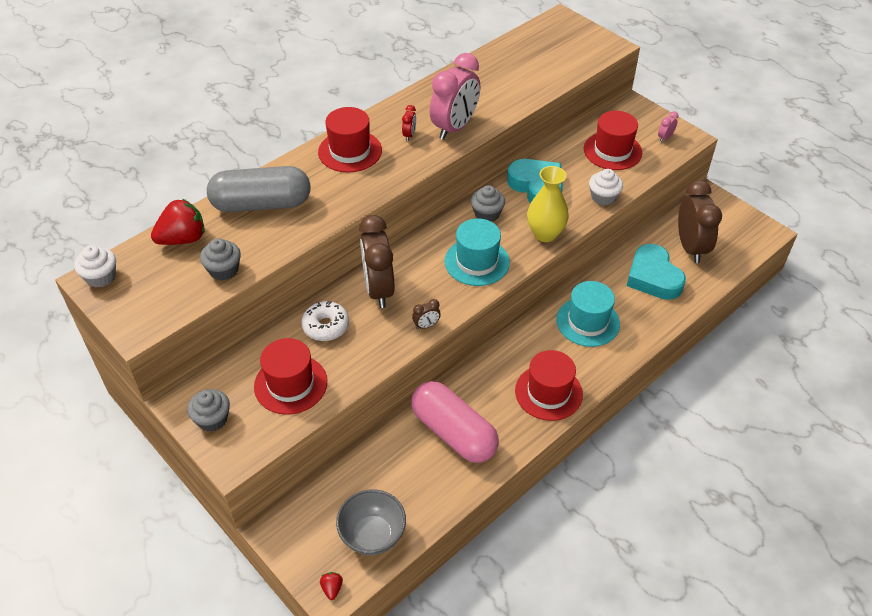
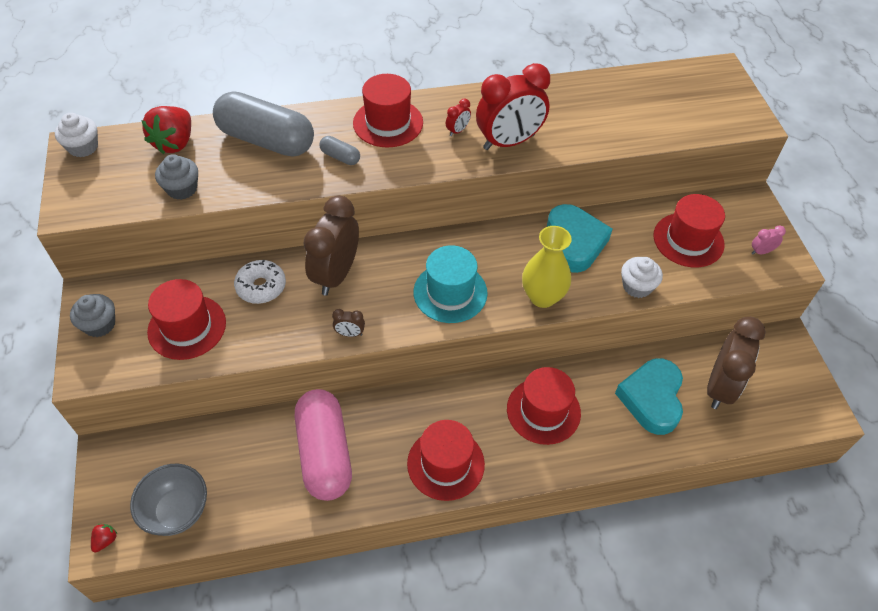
camera: 30 degrees right, 5 degrees up
red strawberry [151,199,205,245] -> red strawberry turned 105 degrees clockwise [141,106,191,154]
pink clock [430,53,480,140] -> red clock [476,63,550,150]
grey cupcake [471,185,505,222] -> none
turquoise hat [556,281,620,347] -> red hat [507,367,581,445]
none -> grey capsule [319,136,360,165]

